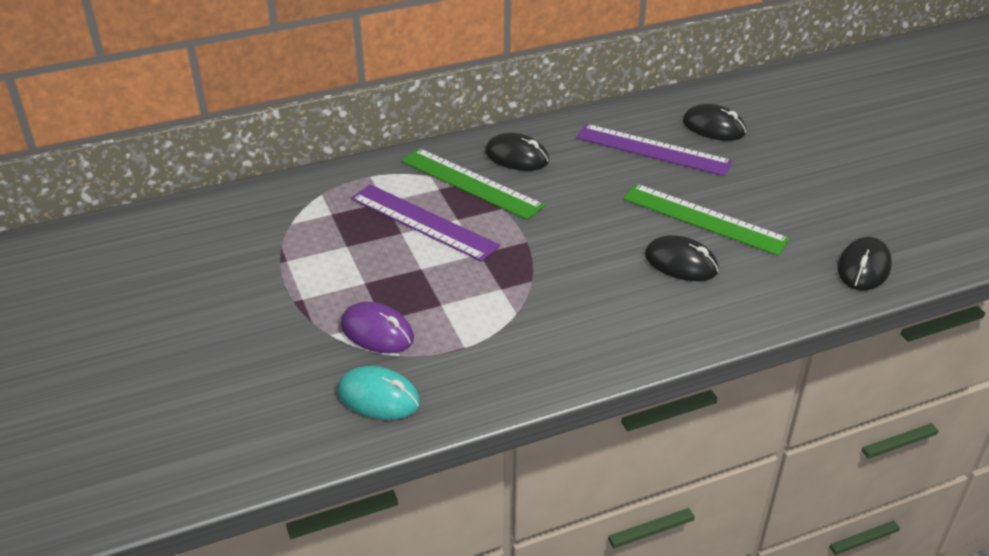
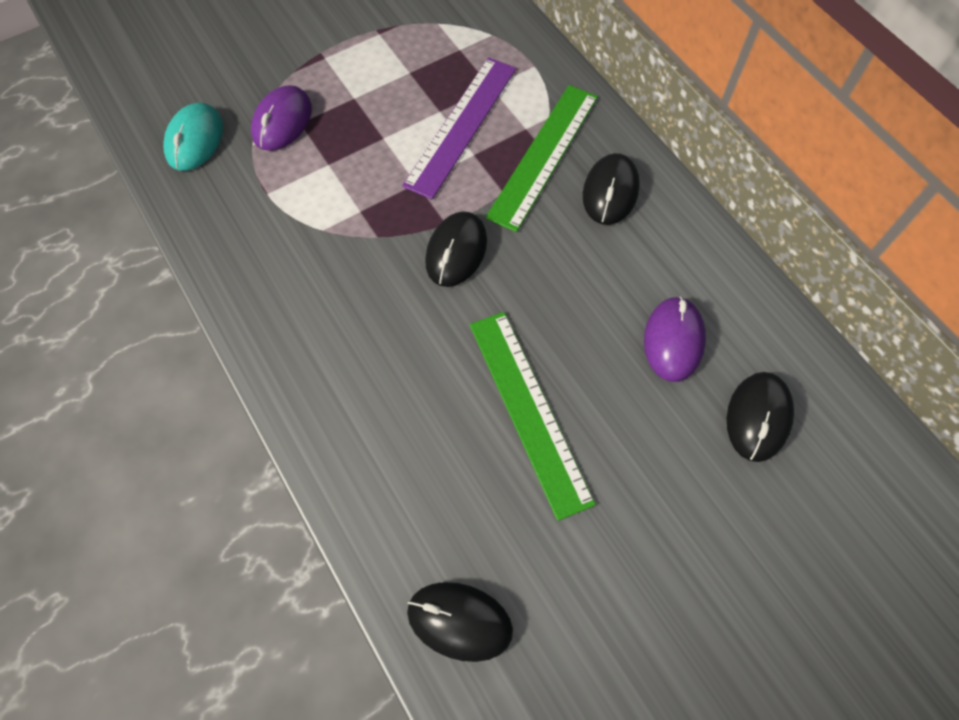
camera: 80 degrees right, 25 degrees up
purple ruler [576,124,732,176] -> purple mouse [644,296,706,382]
green ruler [623,184,790,256] -> green ruler turned 45 degrees counterclockwise [470,312,596,521]
black mouse [645,235,719,281] -> black mouse moved to [425,211,487,287]

